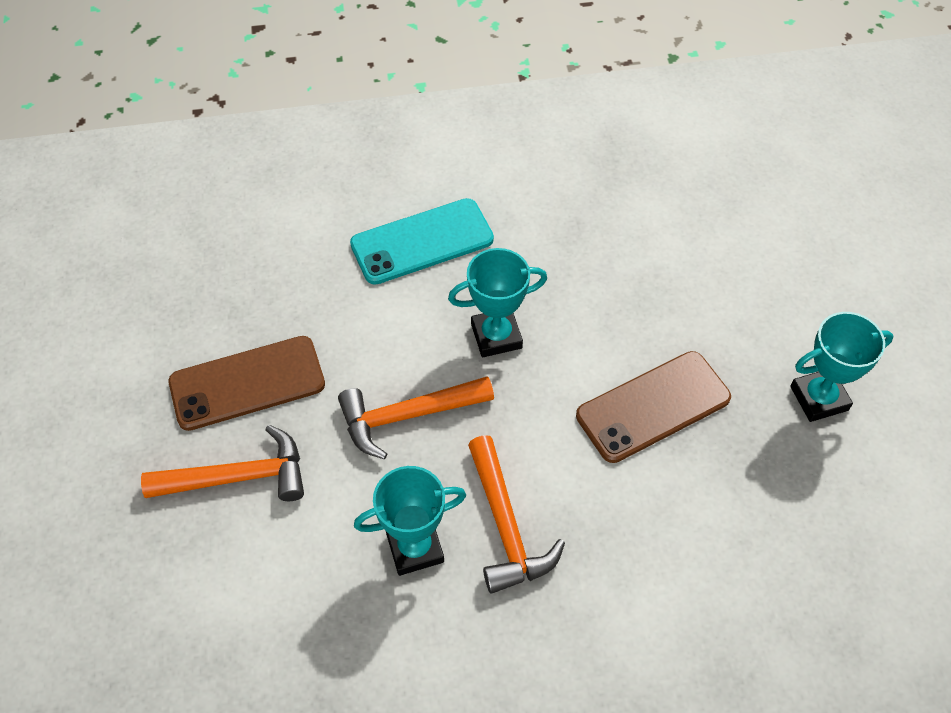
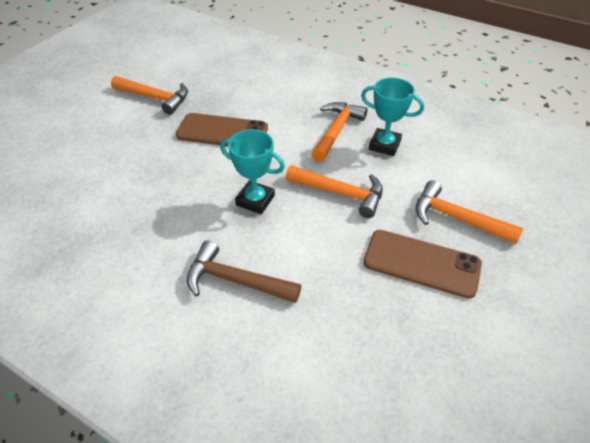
camera: 140 degrees left, 10 degrees down
turquoise phone [350,198,494,285] -> brown hammer [187,241,301,303]
turquoise trophy [790,312,894,422] -> orange hammer [111,76,188,115]

